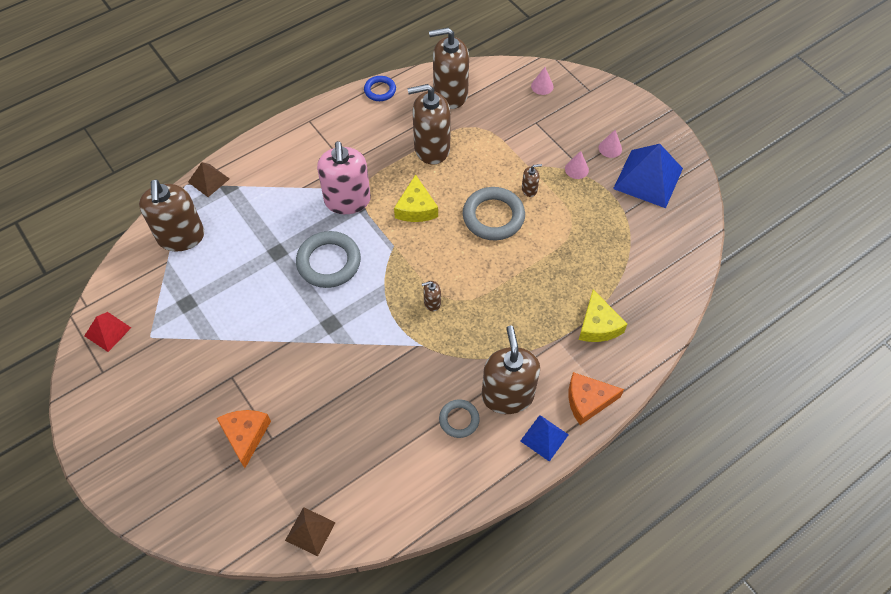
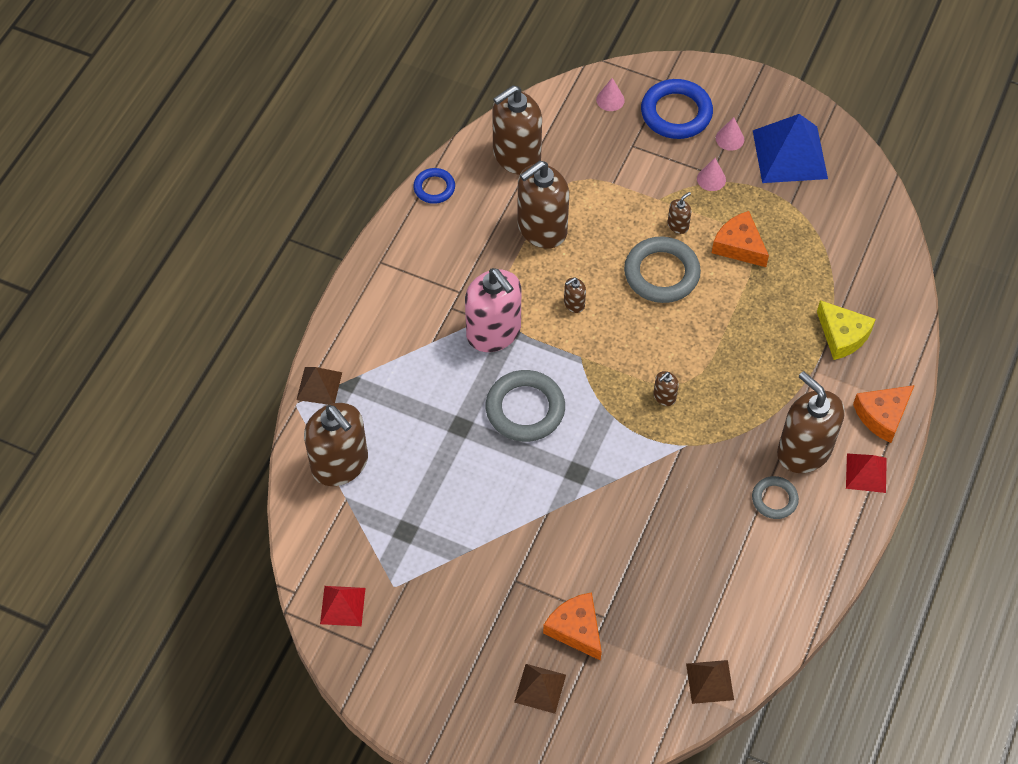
camera: 30 degrees left, 0 degrees up
yellow cheese [394,174,438,222] -> brown soap dispenser [564,278,586,313]
blue pyramid [520,415,569,462] -> red pyramid [846,453,887,493]
none -> brown pyramid [514,664,566,714]
none -> blue ring [641,79,713,139]
none -> orange cheese [712,211,769,267]

